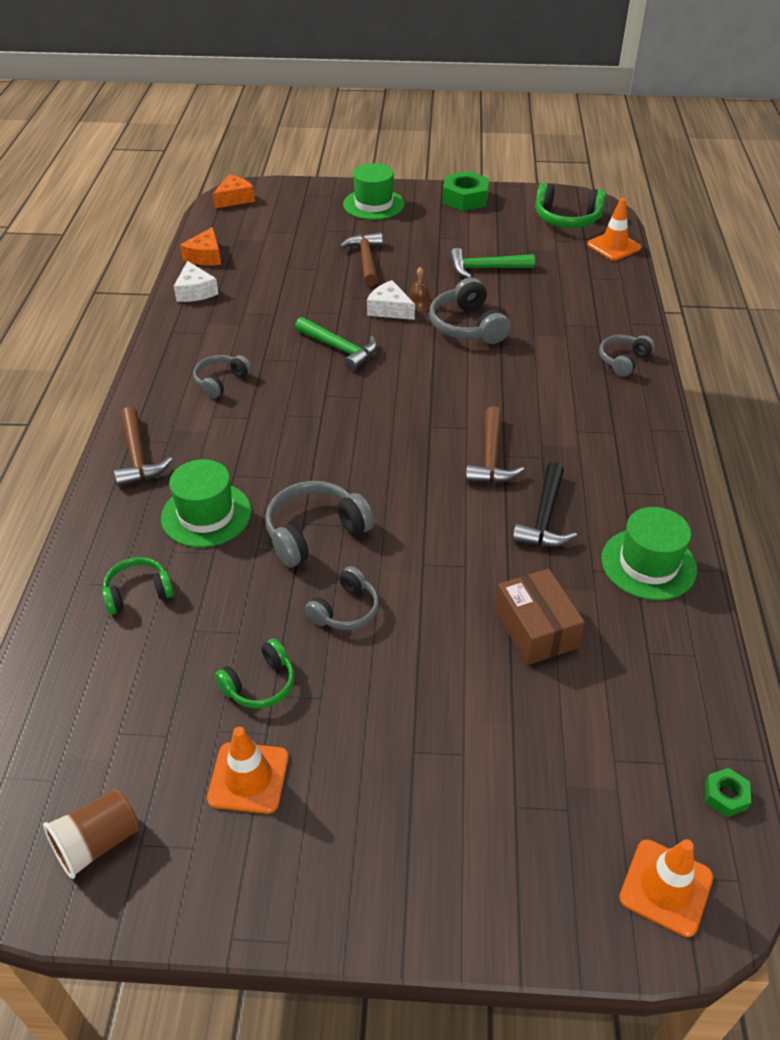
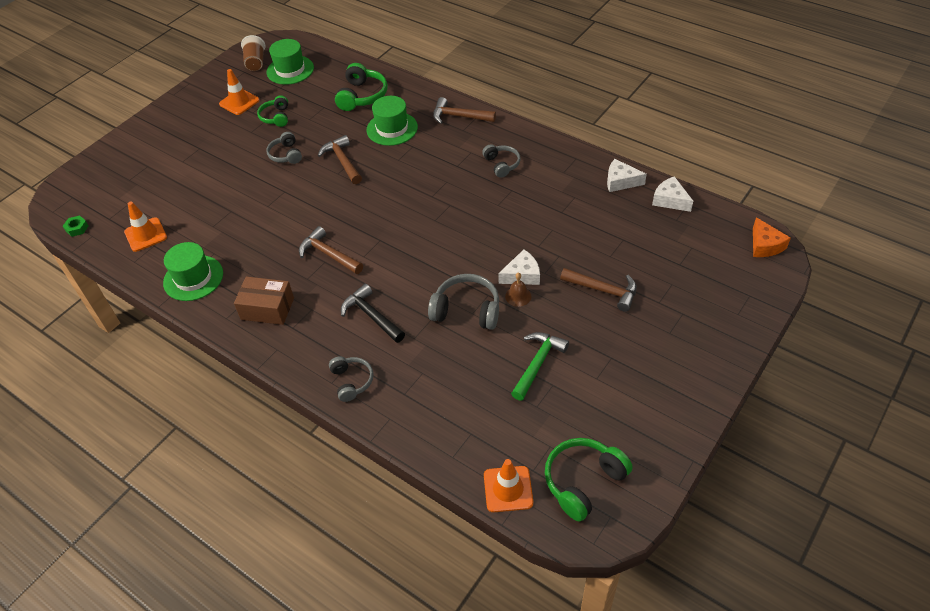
camera: 125 degrees right, 5 degrees up
green headphones [102,557,174,615] -> green headphones [335,63,388,111], size x1.58
orange cheese [180,227,221,265] -> white cheese [652,176,693,212]
grey headphones [265,481,374,567] -> brown hammer [318,135,362,184]
green hammer [295,317,377,371] -> none
green hat [343,163,405,220] -> green hat moved to [267,39,314,85]
green nut [442,171,489,211] -> none
brown box [495,569,585,665] -> brown box moved to [234,277,294,325]
black hammer [512,462,577,547] -> black hammer moved to [341,284,405,343]
orange traffic cone [619,839,713,937] -> orange traffic cone moved to [124,202,167,252]

